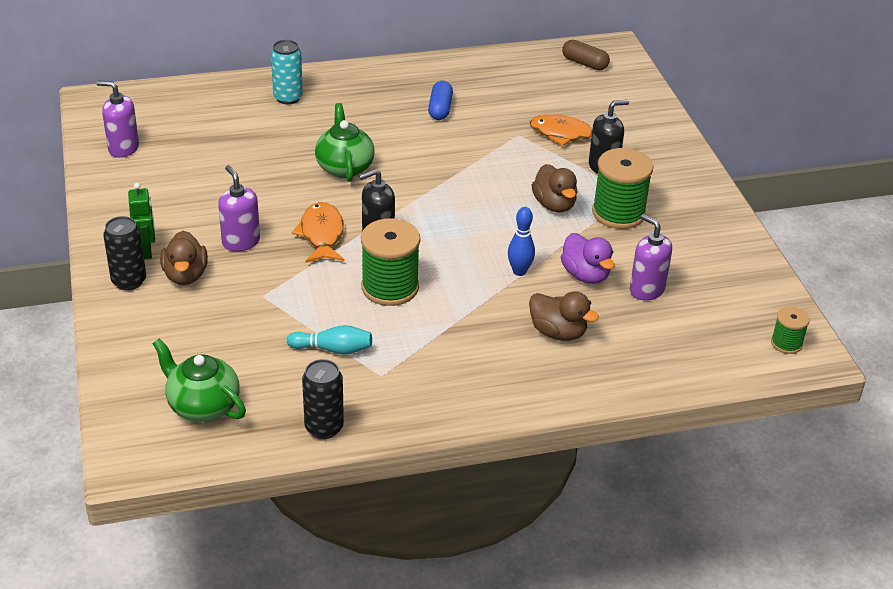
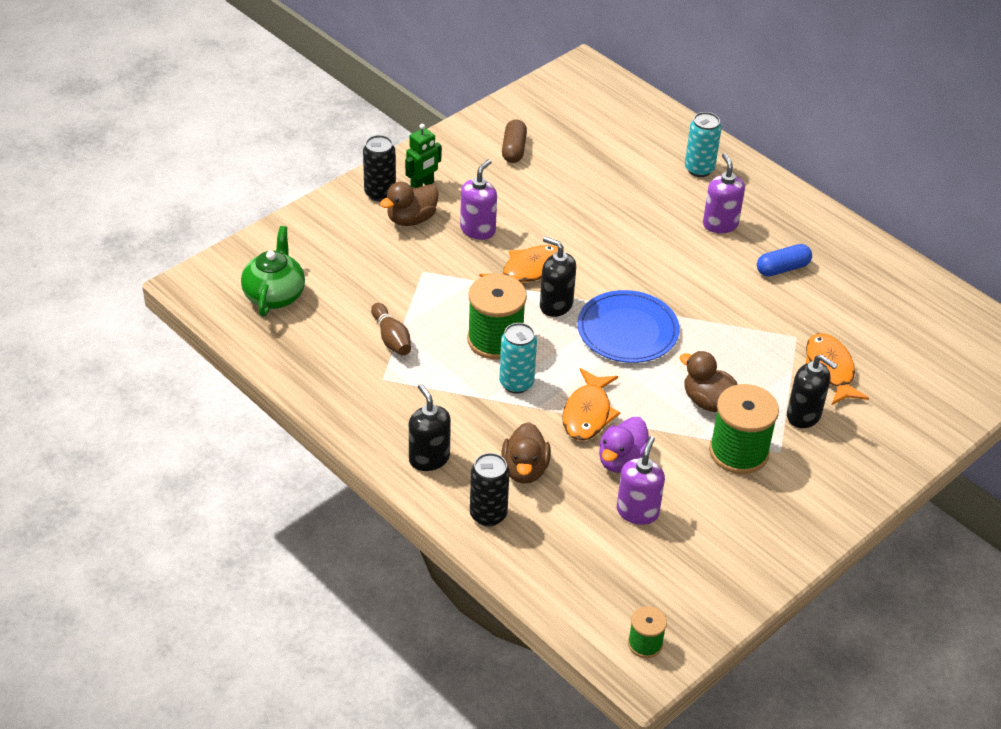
camera: 60 degrees right, 5 degrees up
purple soap dispenser [97,81,139,158] -> purple soap dispenser moved to [703,153,745,233]
turquoise bowling pin [287,325,372,355] -> brown bowling pin [371,303,411,356]
black can [302,359,344,439] -> black can moved to [470,453,510,527]
green teapot [315,103,375,182] -> none
blue bowling pin [508,207,535,276] -> orange fish [562,368,620,441]
brown duck [532,164,577,212] -> brown duck turned 90 degrees clockwise [679,351,738,412]
brown capsule [562,40,610,70] -> brown capsule moved to [502,120,527,163]
none -> black soap dispenser [409,384,451,471]
none -> turquoise can [499,323,537,394]
none -> blue plate [577,290,680,363]

